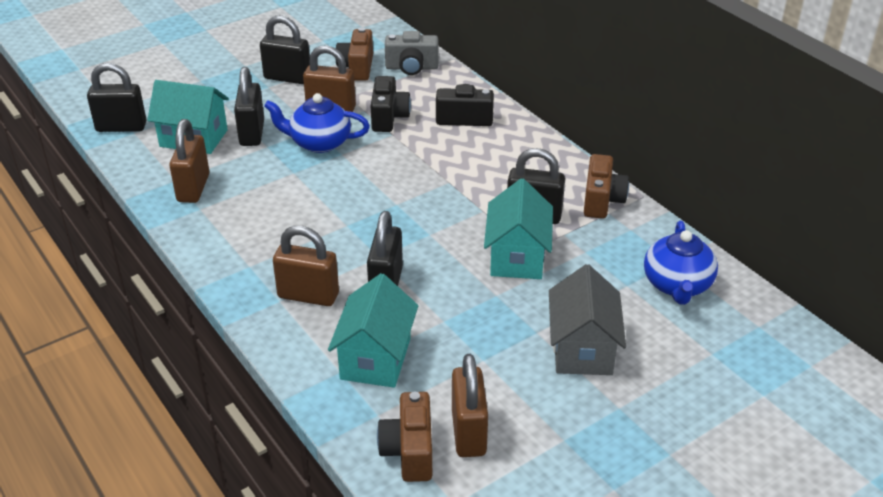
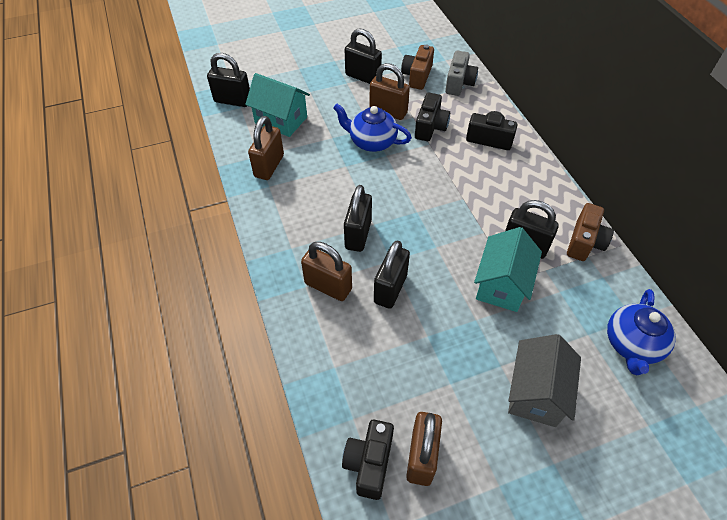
camera: 15 degrees right, 15 degrees up
black padlock [234,67,264,146] -> black padlock moved to [344,185,372,252]
turquoise house [328,273,418,388] -> none
brown camera [377,392,432,482] -> black camera [342,420,394,500]
grey camera [385,31,439,75] -> grey camera turned 90 degrees counterclockwise [445,51,478,96]

